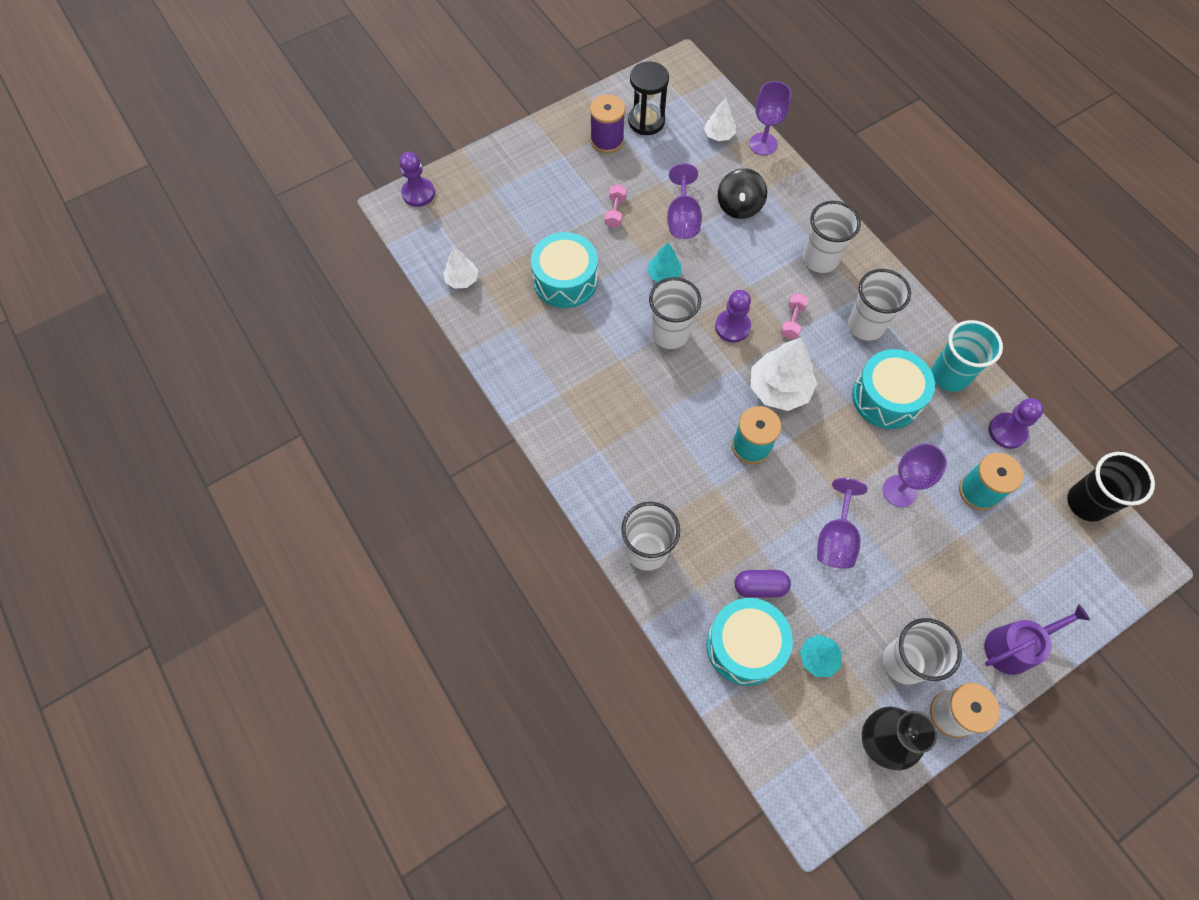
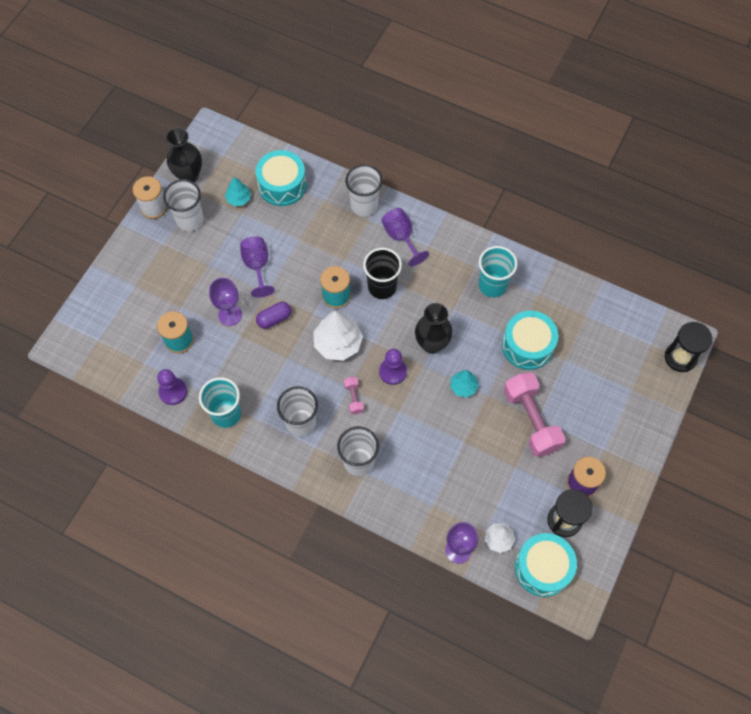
camera: 150 degrees right, 0 degrees up
purple pawn [399,152,435,207] -> black hourglass [665,322,712,372]
white tree [443,248,478,289] -> none
pink dumbbell [605,184,627,228] -> pink dumbbell [504,372,566,457], size x2.23
white cup [649,277,701,349] -> black vase [415,303,453,354]
purple goblet [667,163,702,239] -> purple goblet moved to [381,208,429,266]
black spinning top [718,168,767,219] -> none
purple capsule [735,570,791,598] -> purple capsule moved to [256,302,291,329]
turquoise drum [852,349,935,429] -> turquoise drum moved to [515,533,577,597]
purple watering can [984,604,1090,675] -> none
black cup [1067,452,1155,522] -> black cup moved to [363,248,402,299]
none -> turquoise cup [479,246,517,297]

